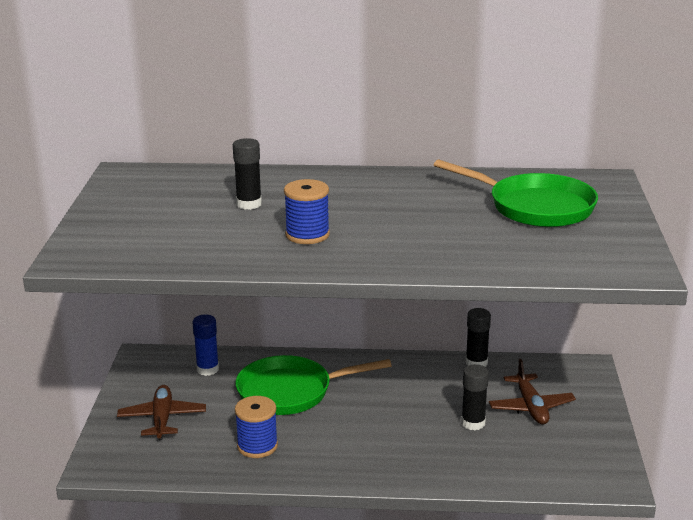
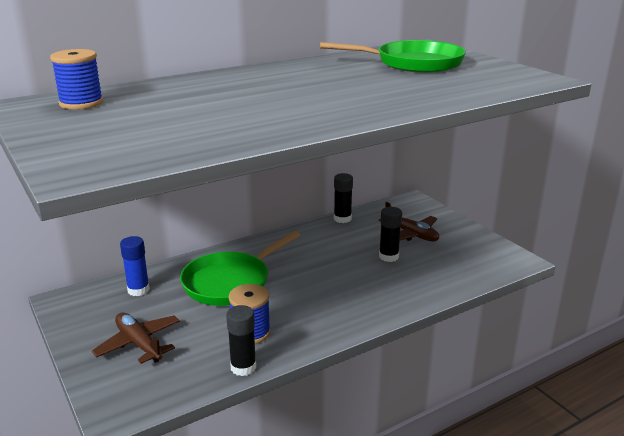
camera: 35 degrees left, 0 degrees up
black glue stick [233,138,262,210] -> black glue stick moved to [226,305,256,376]
blue spool [284,179,330,244] -> blue spool moved to [50,49,103,110]

